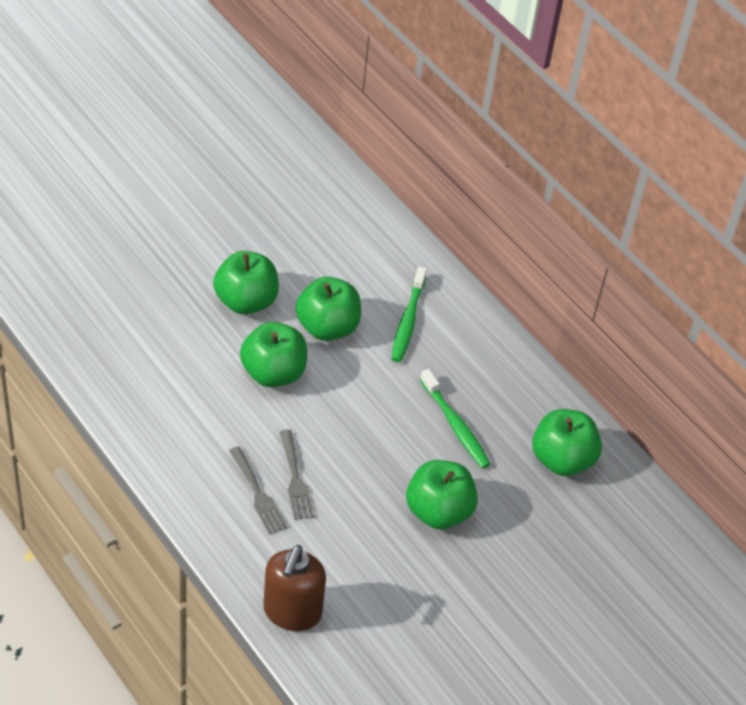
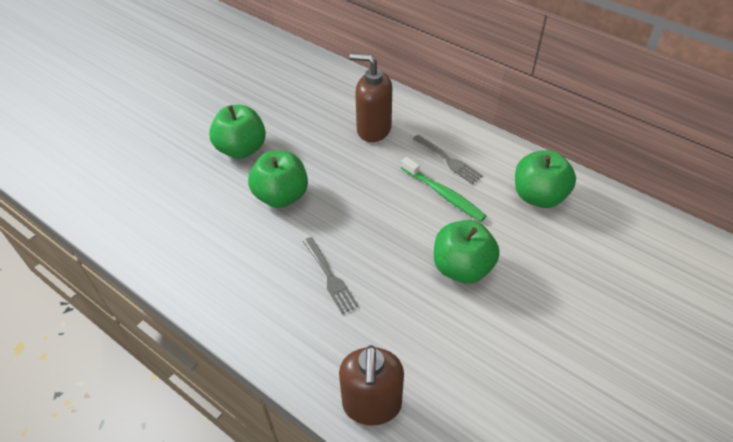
camera: 10 degrees left, 0 degrees up
grey fork [229,446,288,535] -> grey fork moved to [413,135,483,184]
green apple [296,277,361,341] -> none
green toothbrush [391,267,427,362] -> brown soap dispenser [349,53,392,142]

